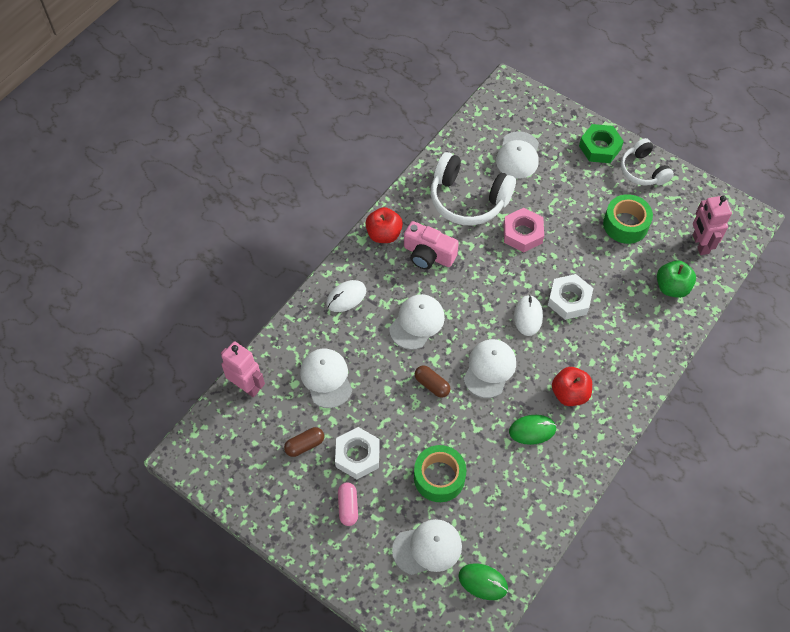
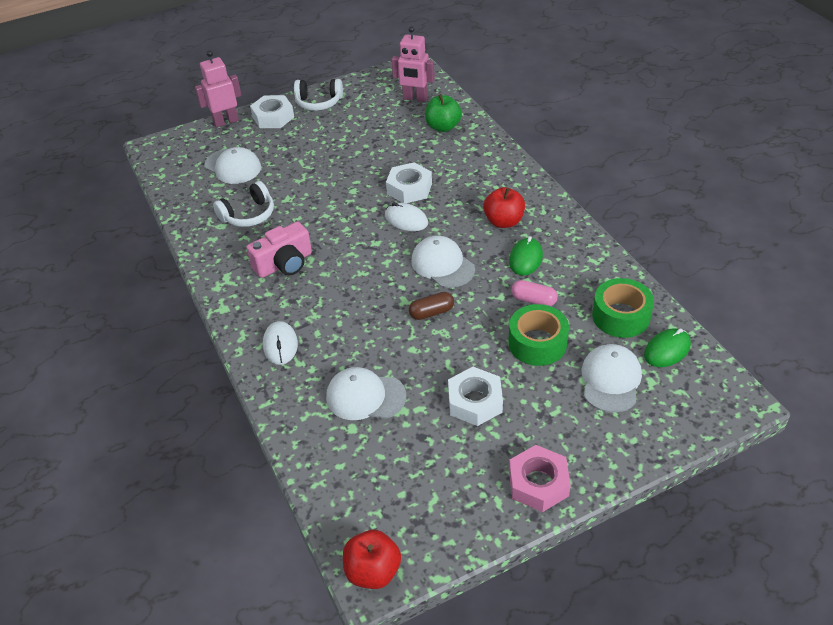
camera: 60 degrees left, 15 degrees down
pink robot [221,341,265,397] -> pink robot moved to [195,50,242,128]
brown capsule [284,427,324,457] -> none
pink capsule [338,482,358,526] -> pink capsule moved to [511,280,558,306]
red apple [365,207,403,243] -> red apple moved to [343,530,401,589]
white cap [389,294,445,350] -> none
white headphones [431,152,516,226] -> white headphones [213,181,274,227], size x0.63
pink nut [504,208,544,252] -> pink nut moved to [509,445,571,512]
green nut [579,124,624,163] -> white nut [250,95,294,128]
green tape [603,194,653,244] -> green tape moved to [592,278,654,338]

